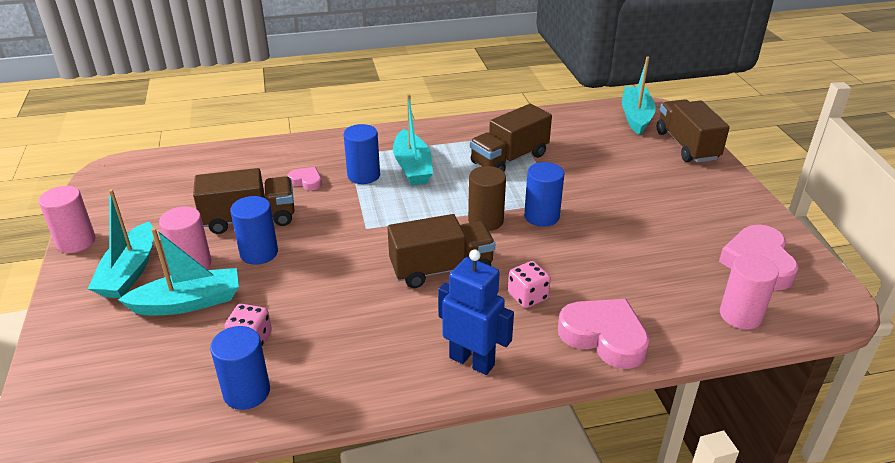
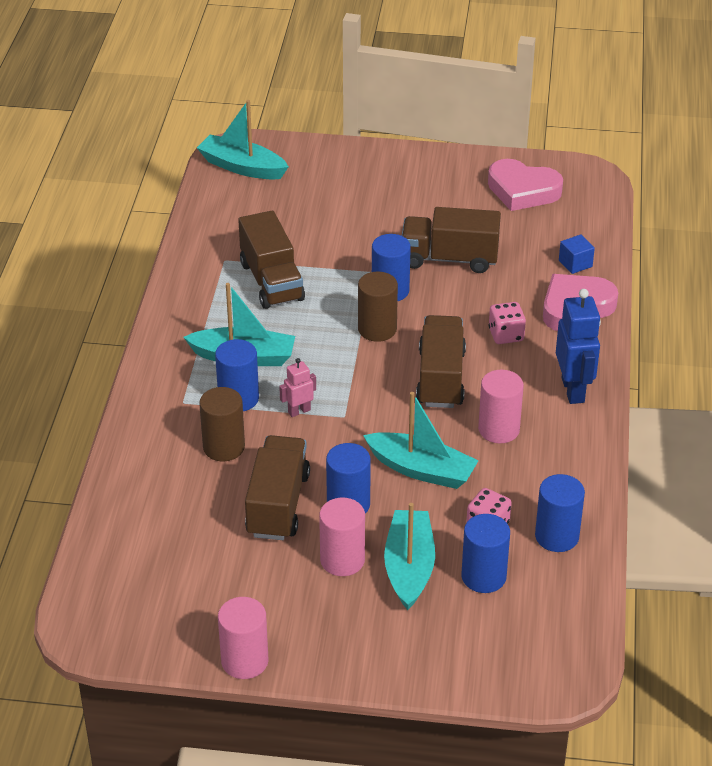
camera: 70 degrees left, 5 degrees up
turquoise boat [88,189,153,298] -> turquoise boat moved to [363,392,479,489]
pink heart [288,167,322,191] -> brown cylinder [199,387,245,461]
blue robot [438,249,514,375] -> blue robot turned 120 degrees clockwise [556,289,601,404]
brown truck [657,99,730,163] -> brown truck moved to [402,207,501,273]
pink cylinder [720,254,779,329] -> pink cylinder moved to [478,370,524,443]
none -> pink robot [279,358,316,417]
none -> blue cylinder [461,514,510,593]
none -> blue cube [559,234,595,274]

